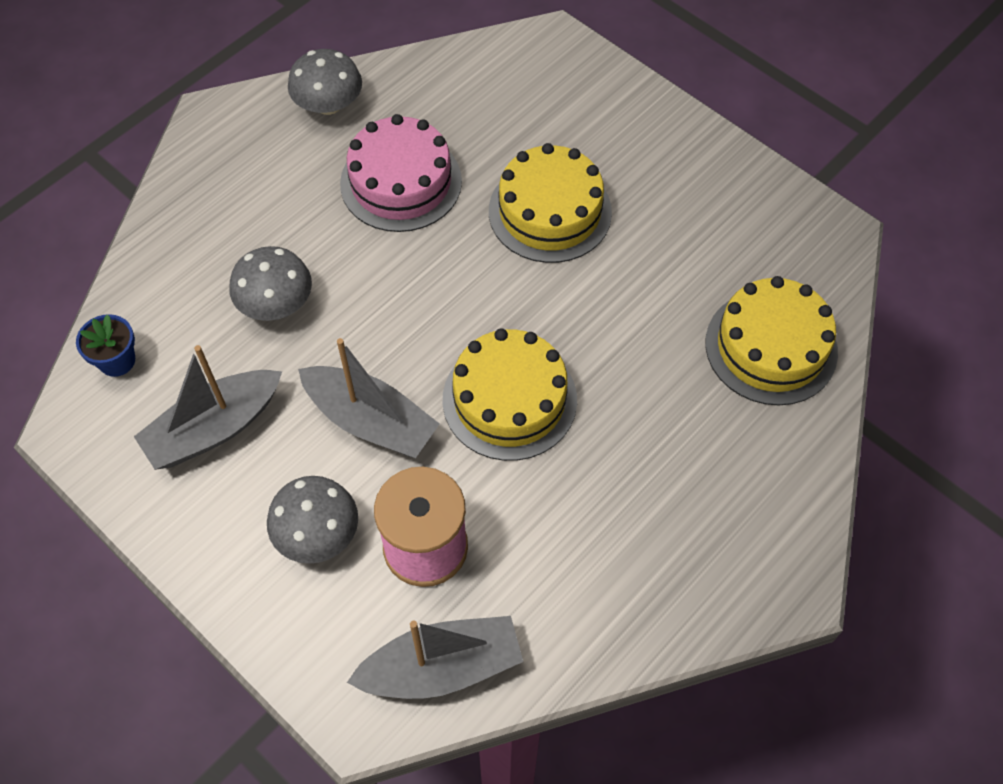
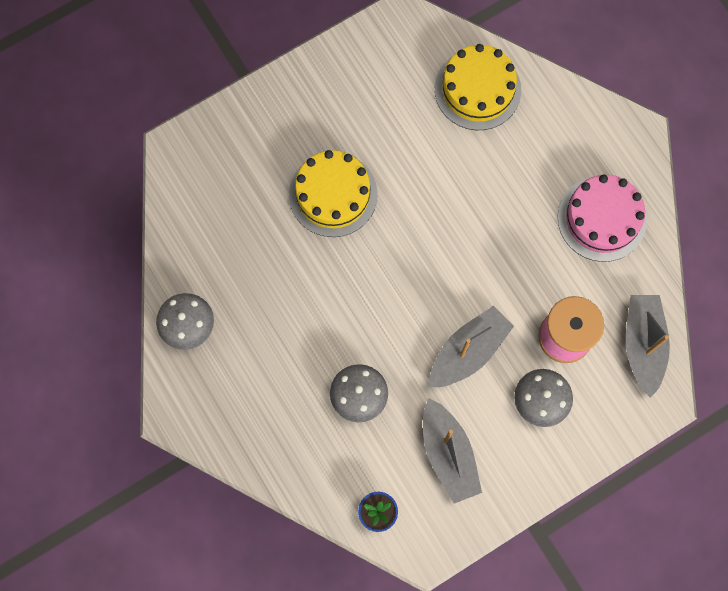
camera: 75 degrees left, 15 degrees up
pink cake [340,114,462,232] -> pink cake moved to [558,175,647,262]
yellow cake [443,328,577,461] -> none

